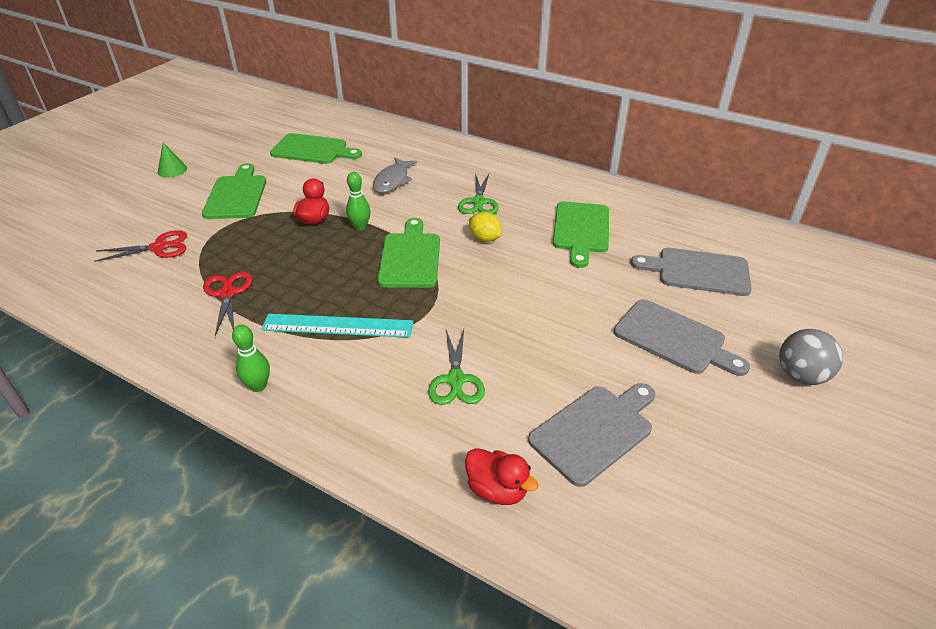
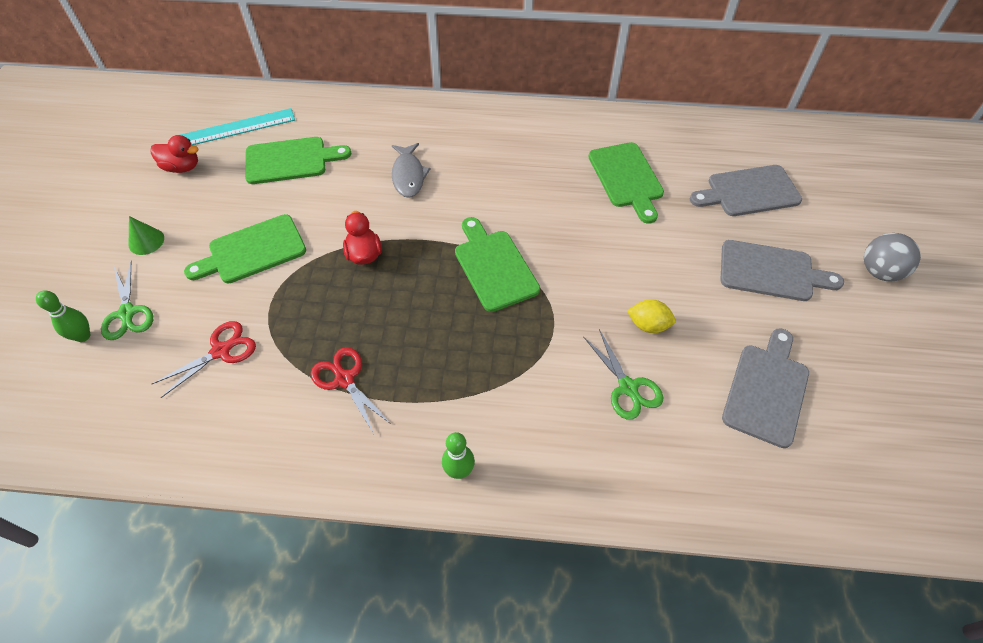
camera: 25 degrees left, 15 degrees up
green cutting board [202,163,266,219] -> green cutting board turned 90 degrees counterclockwise [184,214,306,283]
turquoise ruler [261,314,413,338] -> turquoise ruler moved to [181,108,295,145]
green bowling pin [346,172,371,231] -> green bowling pin moved to [36,290,91,342]
green scissors [458,174,499,214] -> green scissors moved to [101,262,153,340]
red duck [465,448,539,505] -> red duck moved to [150,135,199,173]
yellow lemon [469,212,502,242] -> yellow lemon moved to [627,299,676,333]

